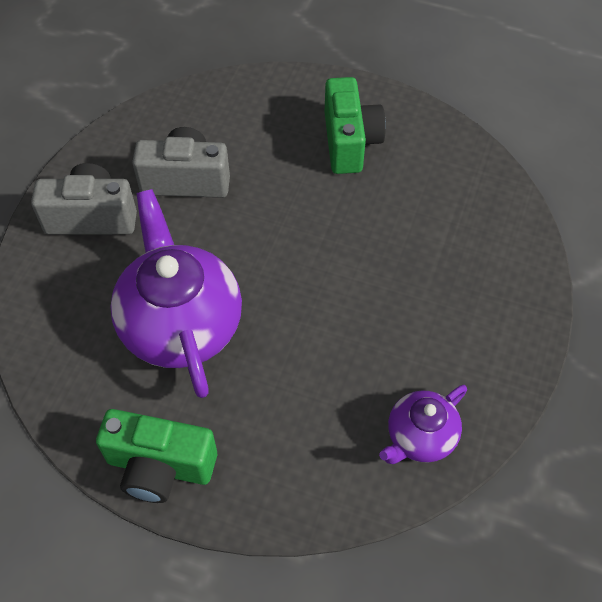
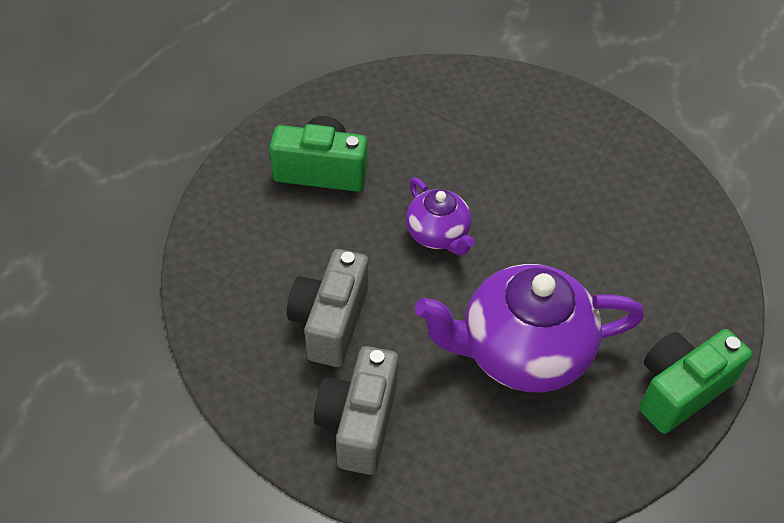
camera: 80 degrees left, 5 degrees down
green camera [96,409,217,503] -> green camera turned 150 degrees counterclockwise [639,329,752,434]
purple teapot [379,385,467,464] -> purple teapot moved to [406,177,475,256]

